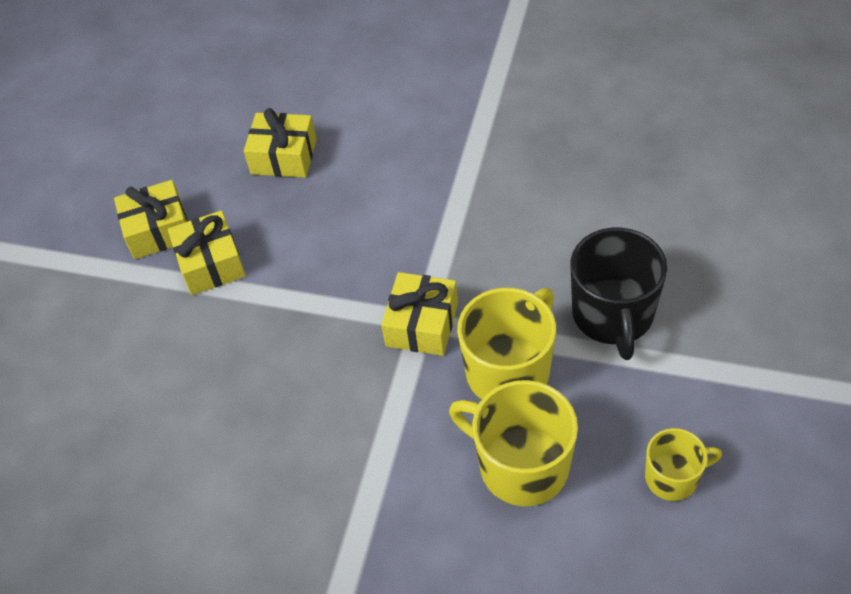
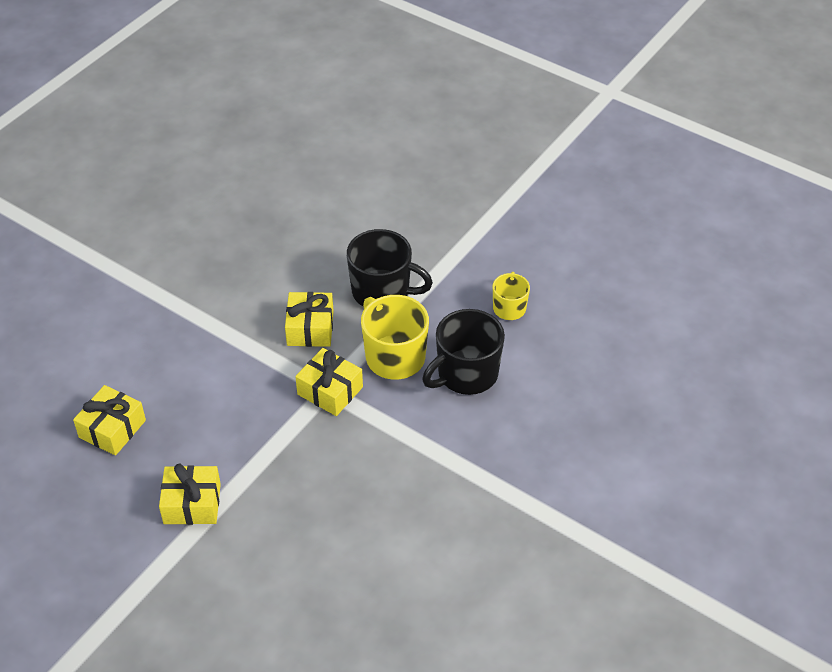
camera: 75 degrees left, 5 degrees down
yellow gift [114,180,188,259] -> yellow gift moved to [285,292,334,347]
yellow mug [449,380,578,506] -> black mug [422,309,505,395]

